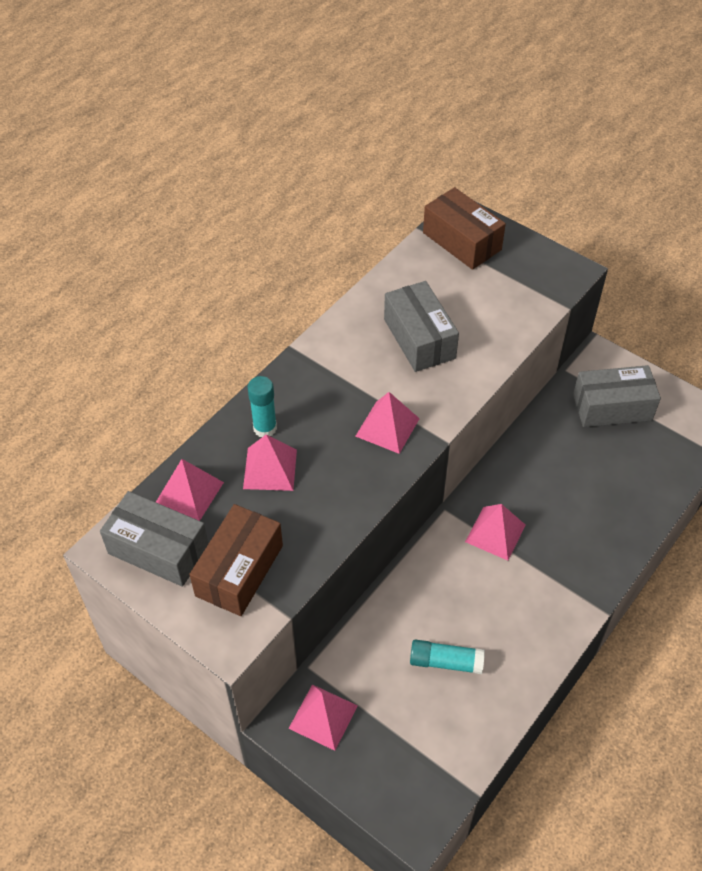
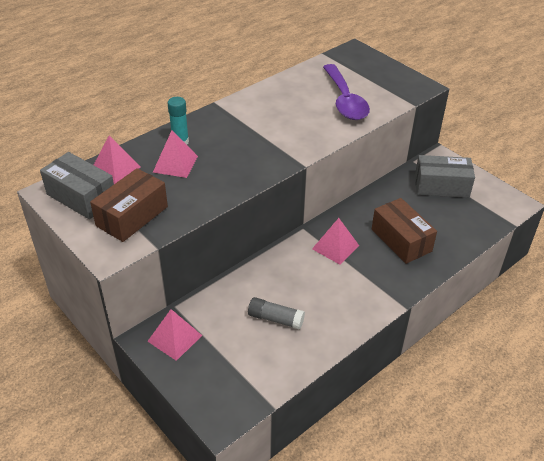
camera: 10 degrees right, 10 degrees down
pink pyramid [356,392,420,454] -> none
grey box [384,281,459,372] -> none
turquoise glue stick [410,640,485,674] -> grey glue stick [248,297,305,330]
brown box [423,187,506,270] -> brown box moved to [372,198,437,264]
none -> purple spoon [323,64,370,120]

